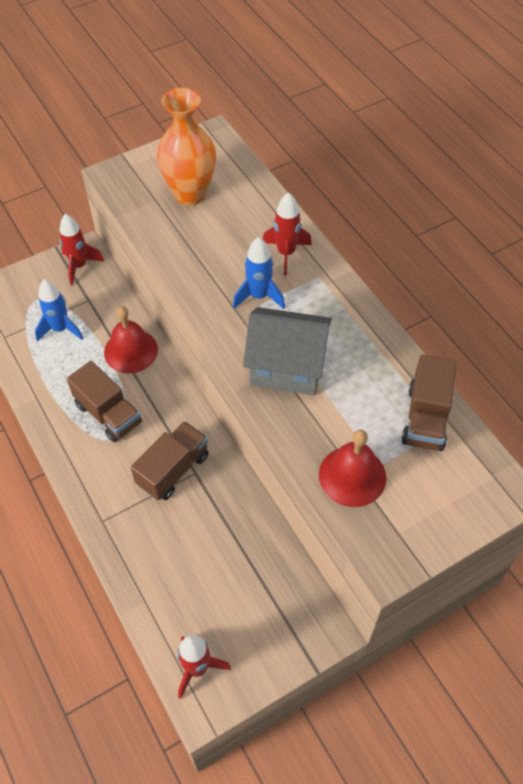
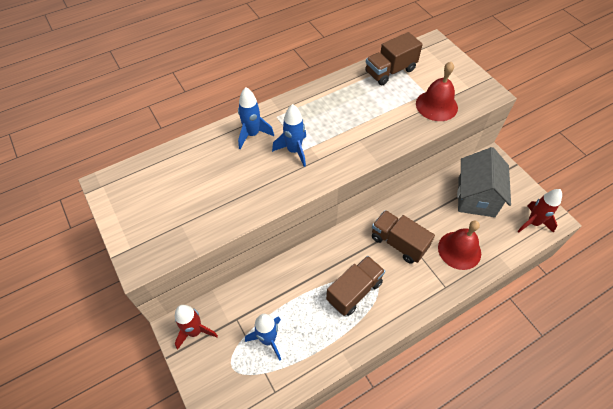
camera: 90 degrees left, 0 degrees up
red bell [104,306,158,373] -> red bell moved to [438,220,481,270]
orange vase [157,88,216,205] -> none
grey house [243,307,332,395] -> grey house moved to [457,147,511,217]
red rocket [263,192,312,276] -> blue rocket [238,87,274,149]
brown truck [402,355,457,451] -> brown truck turned 135 degrees clockwise [365,32,423,85]

